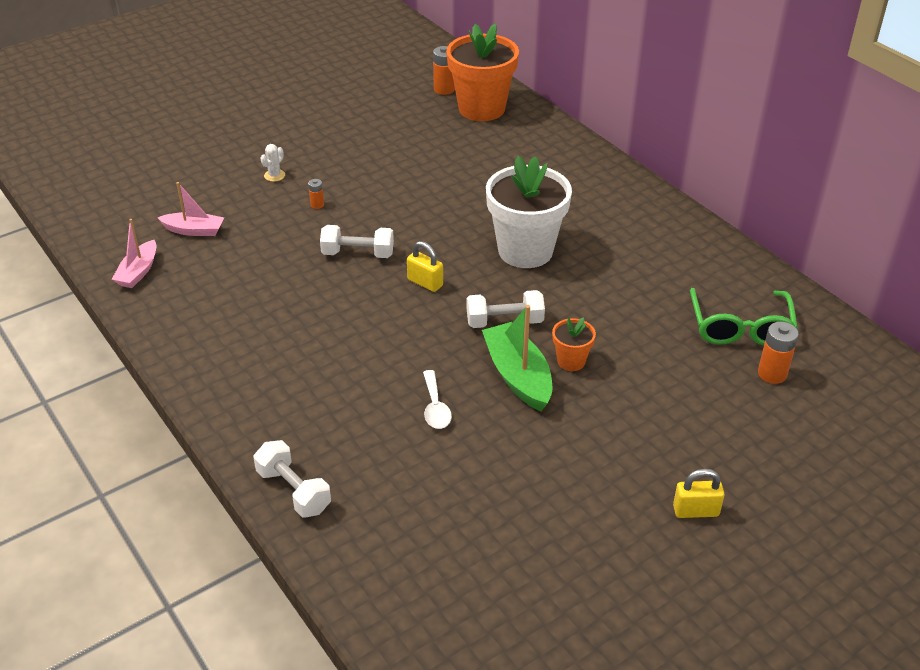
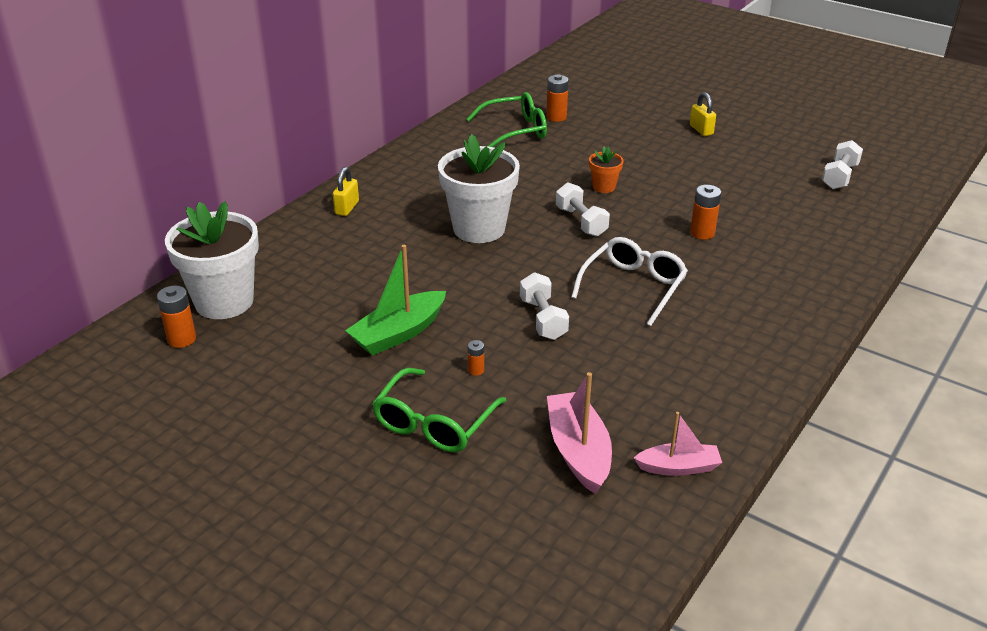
camera: 110 degrees left, 5 degrees down
pink boat [158,182,224,236] -> pink boat [547,372,612,494], size x1.55
white dumbbell [253,440,331,517] -> white dumbbell moved to [822,140,863,189]
white cactus [260,144,285,182] -> green glasses [372,368,507,452]
yellow padlock [407,241,443,292] -> yellow padlock moved to [333,167,359,216]
white spoon [423,370,452,429] -> orange battery [690,185,721,240]
orange flower pot [446,24,519,121] -> white flower pot [165,201,259,319]
green boat [482,305,552,411] -> green boat moved to [345,245,446,356]
none -> white glasses [571,237,688,326]

